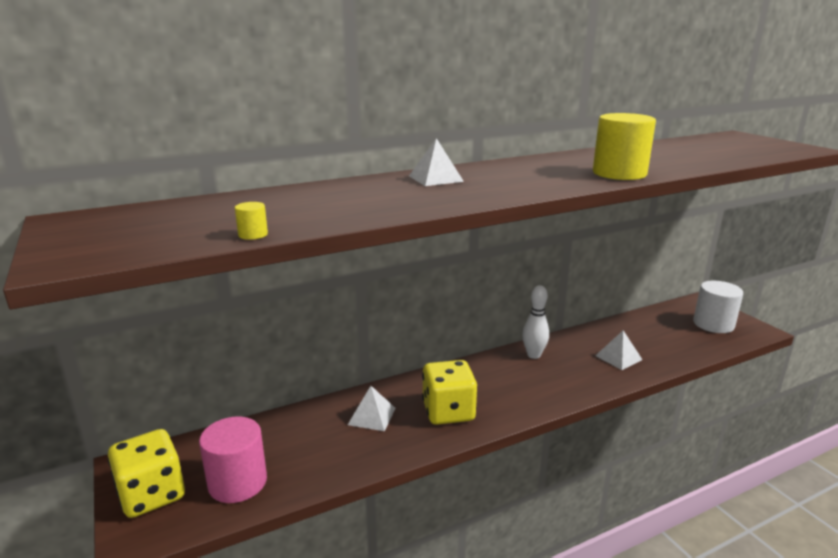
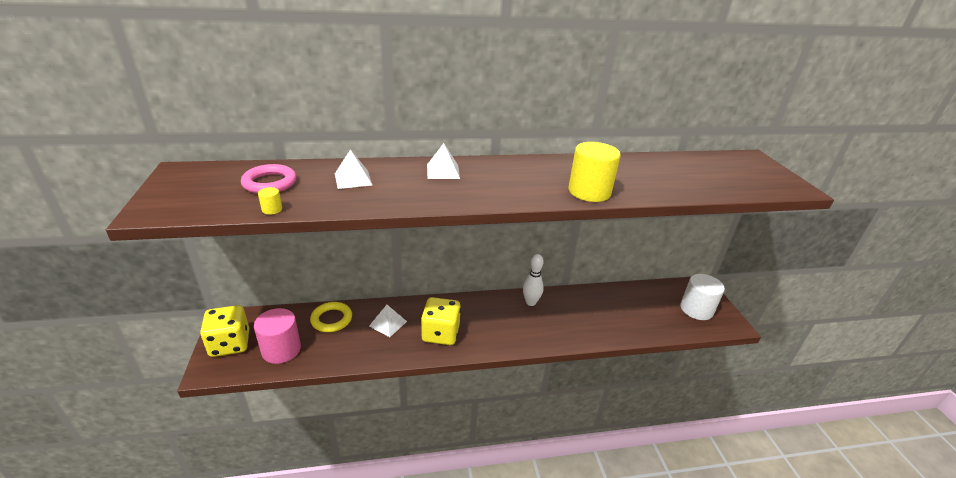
camera: 15 degrees right, 10 degrees up
white pyramid [595,331,643,370] -> white pyramid moved to [335,150,372,189]
none -> pink ring [241,164,297,194]
none -> yellow ring [310,302,352,332]

